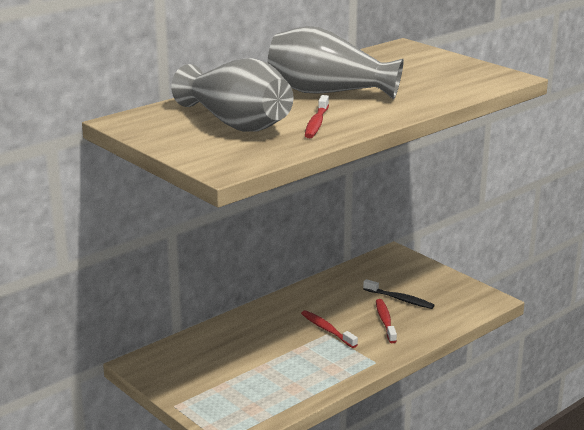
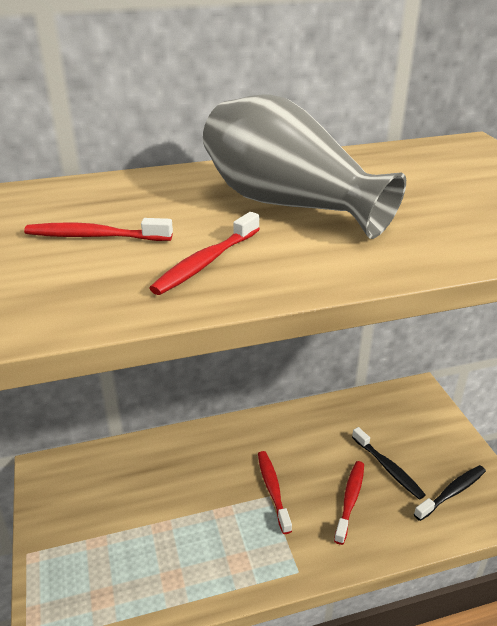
camera: 25 degrees right, 10 degrees up
grey vase [171,58,294,132] -> red toothbrush [24,218,173,241]
none -> black toothbrush [414,465,486,521]

